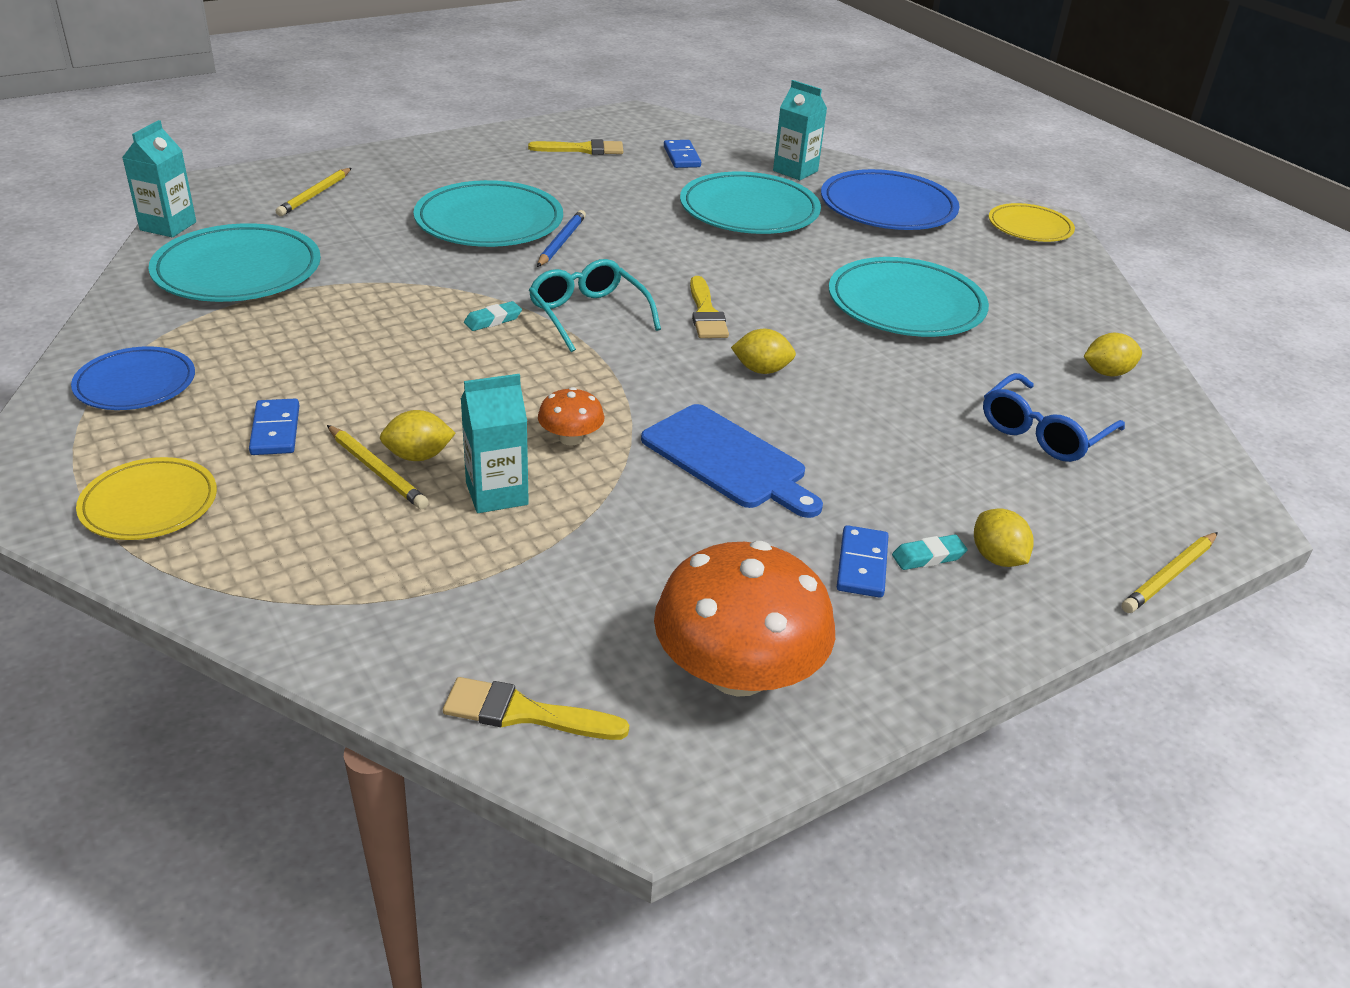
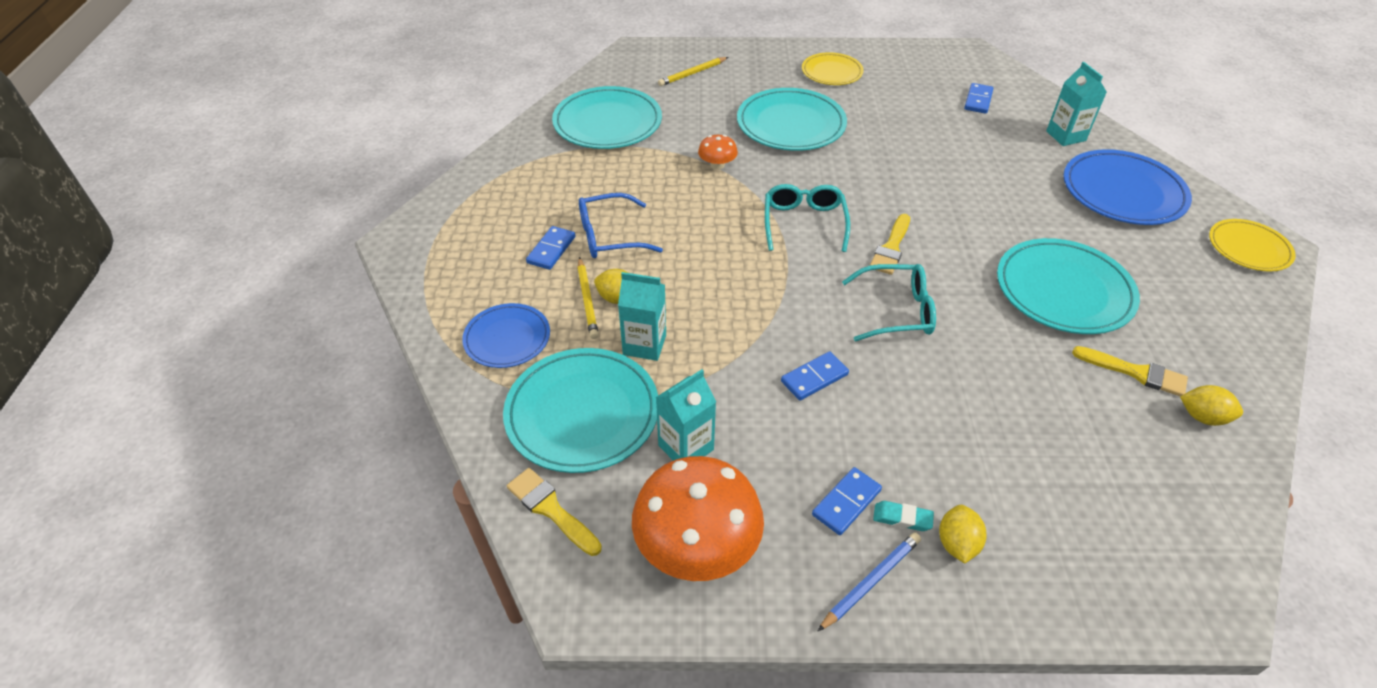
camera: 35 degrees right, 10 degrees up
blue plate [71,346,195,410] -> blue plate moved to [462,303,550,368]
yellow plate [76,457,217,540] -> yellow plate moved to [802,52,864,85]
turquoise carton [122,120,196,237] -> turquoise carton moved to [656,369,716,461]
turquoise eraser [464,301,522,331] -> none
yellow brush [528,139,623,155] -> yellow brush moved to [1072,346,1188,396]
blue pencil [537,210,586,267] -> blue pencil moved to [818,532,921,631]
orange mushroom [538,387,604,446] -> orange mushroom moved to [698,135,738,169]
blue cutting board [641,404,823,518] -> blue domino [781,351,849,400]
turquoise plate [680,172,821,234] -> turquoise plate moved to [503,348,658,473]
yellow lemon [731,329,796,374] -> turquoise glasses [842,264,936,341]
blue glasses [983,373,1125,462] -> blue glasses moved to [579,193,663,258]
yellow pencil [1122,532,1218,613] -> none

